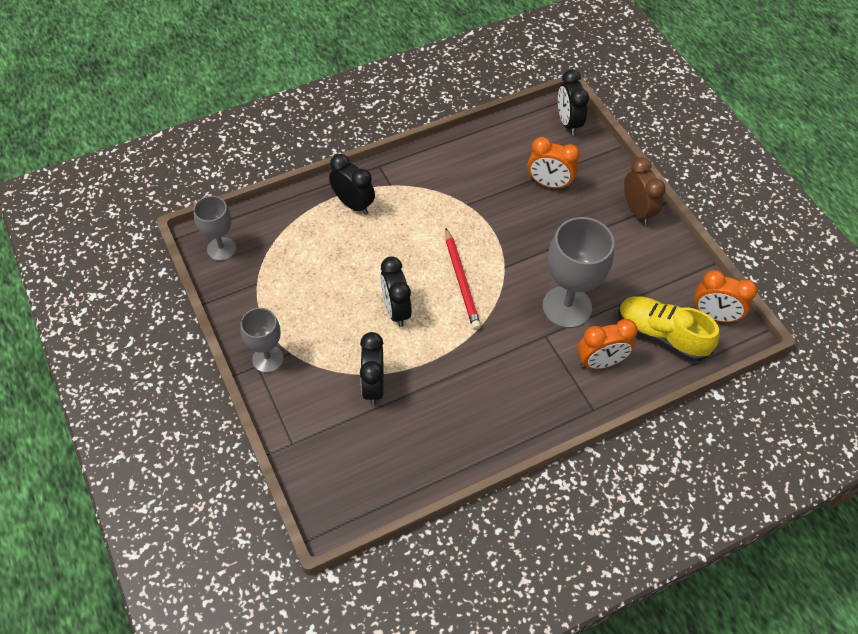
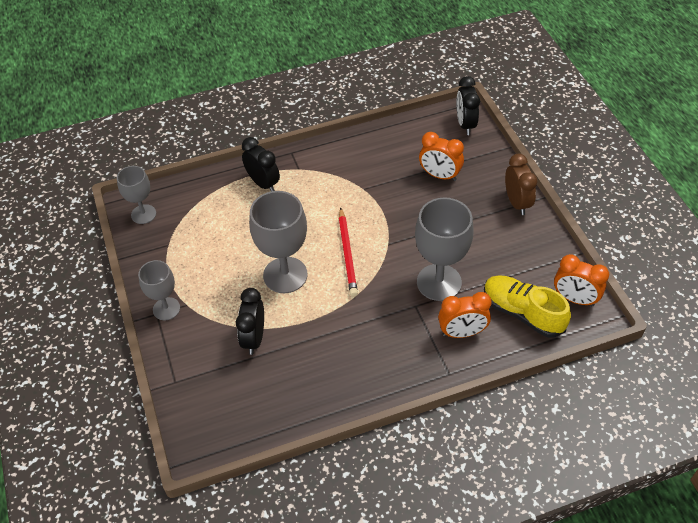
camera: 10 degrees right, 5 degrees down
black clock [380,256,412,327] -> grey goblet [249,191,308,293]

